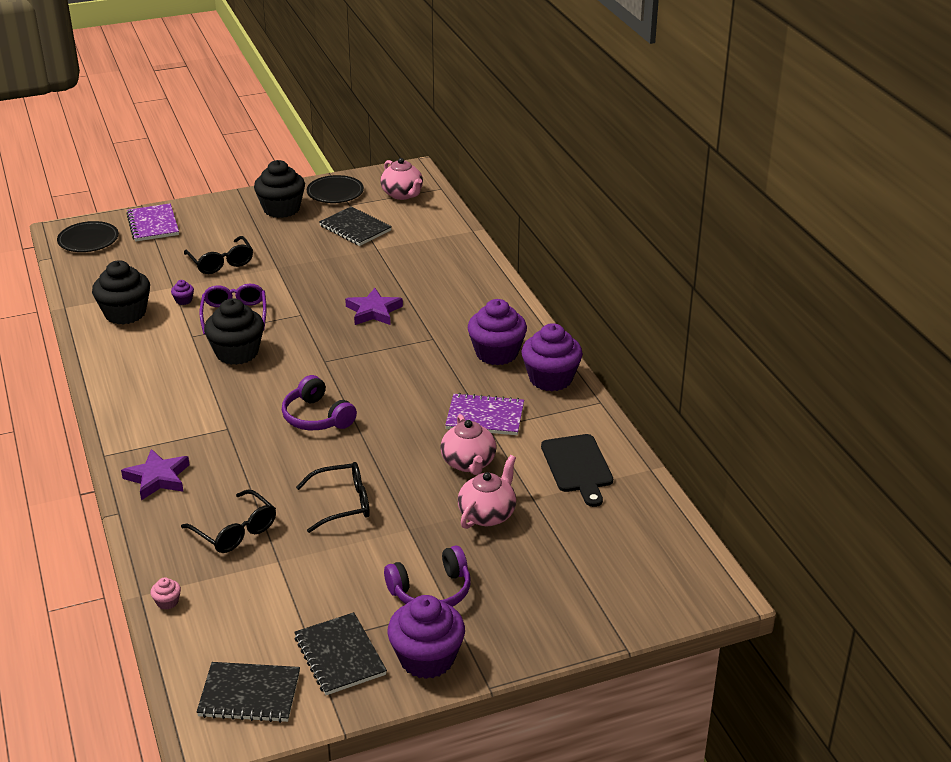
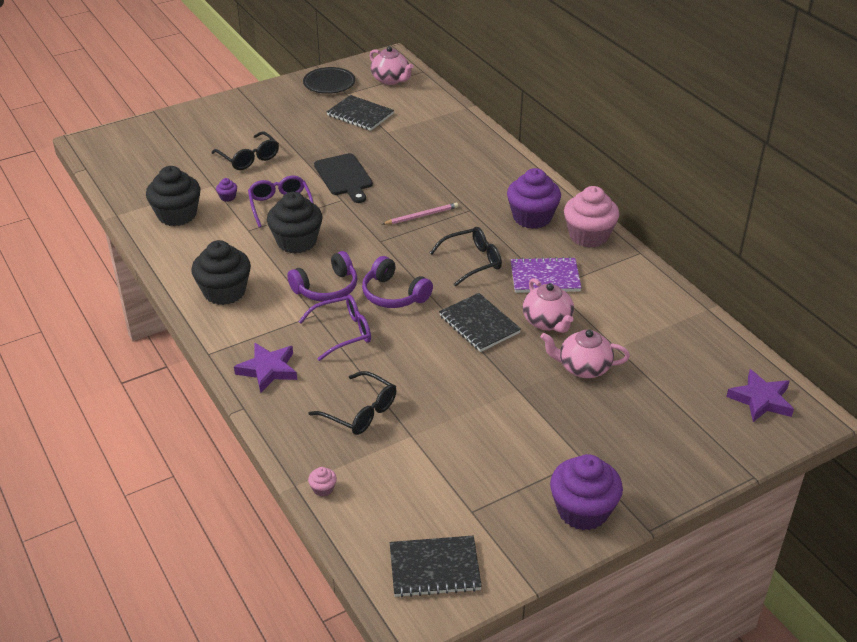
camera: 10 degrees left, 5 degrees up
black plate [57,221,119,252] -> none
purple notebook [126,203,179,242] -> none
black cupcake [254,160,305,218] -> black cupcake moved to [191,240,251,305]
black notebook [294,612,387,695] -> black notebook moved to [439,293,521,352]
black glasses [296,462,370,533] -> black glasses moved to [430,227,502,286]
purple star [345,288,403,325] -> purple star moved to [726,369,794,422]
purple headphones [384,545,471,607] -> purple headphones moved to [287,251,358,302]
pink teapot [458,455,516,529] -> pink teapot turned 105 degrees counterclockwise [541,330,630,378]
purple cupcake [521,323,583,391] -> pink cupcake [564,186,620,248]
black cutting board [541,434,613,507] -> black cutting board moved to [314,153,373,203]
none -> purple glasses [298,295,371,361]
none -> pink pencil [382,203,458,225]

